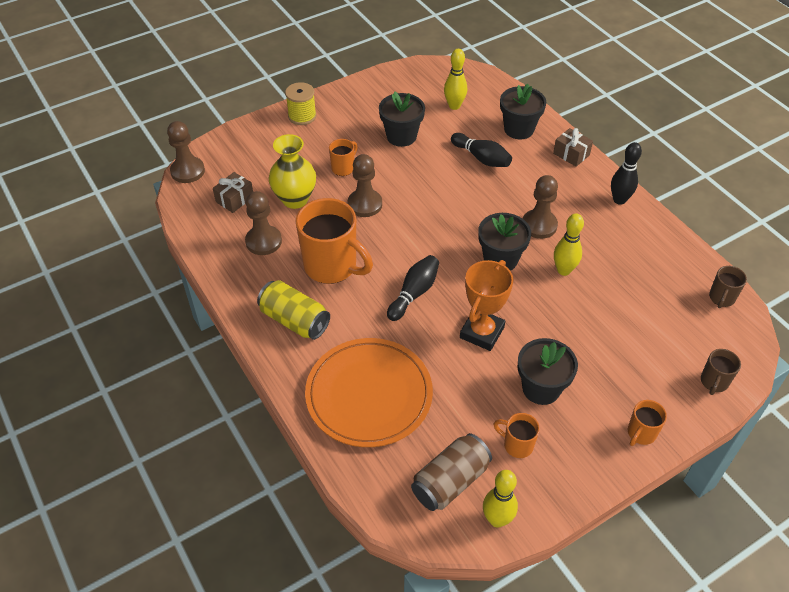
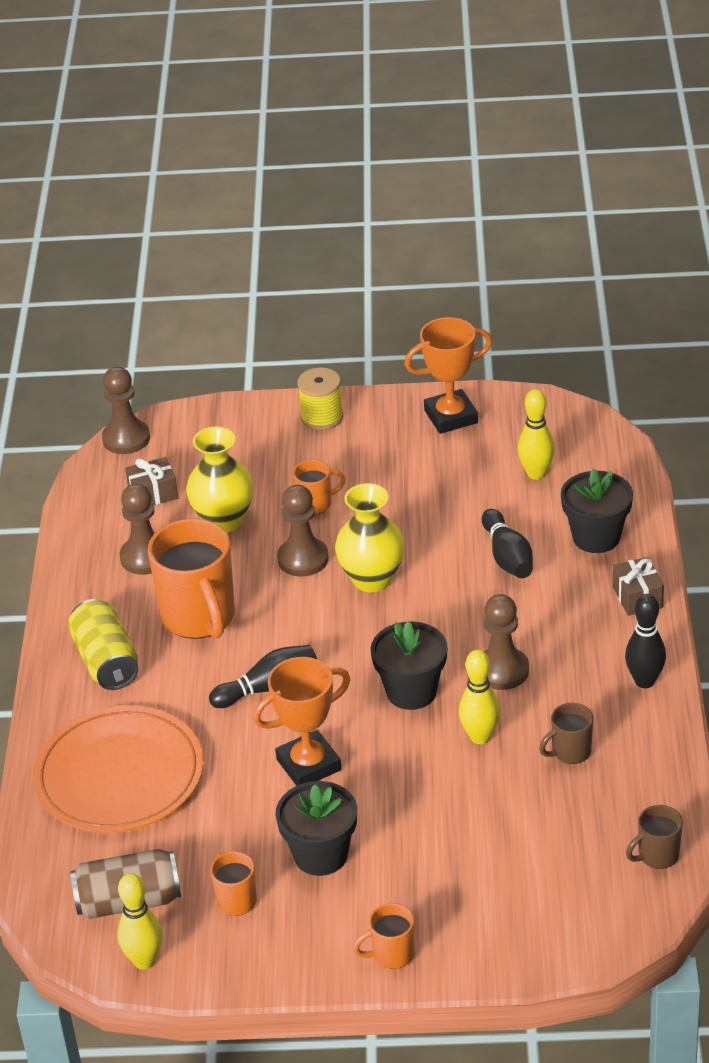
camera: 35 degrees right, 10 degrees down
black flower pot [379,91,425,147] -> none
brown mug [701,349,741,395] -> brown mug moved to [539,703,593,764]
none -> yellow vase [335,483,405,592]
none -> orange trophy [404,317,492,434]

